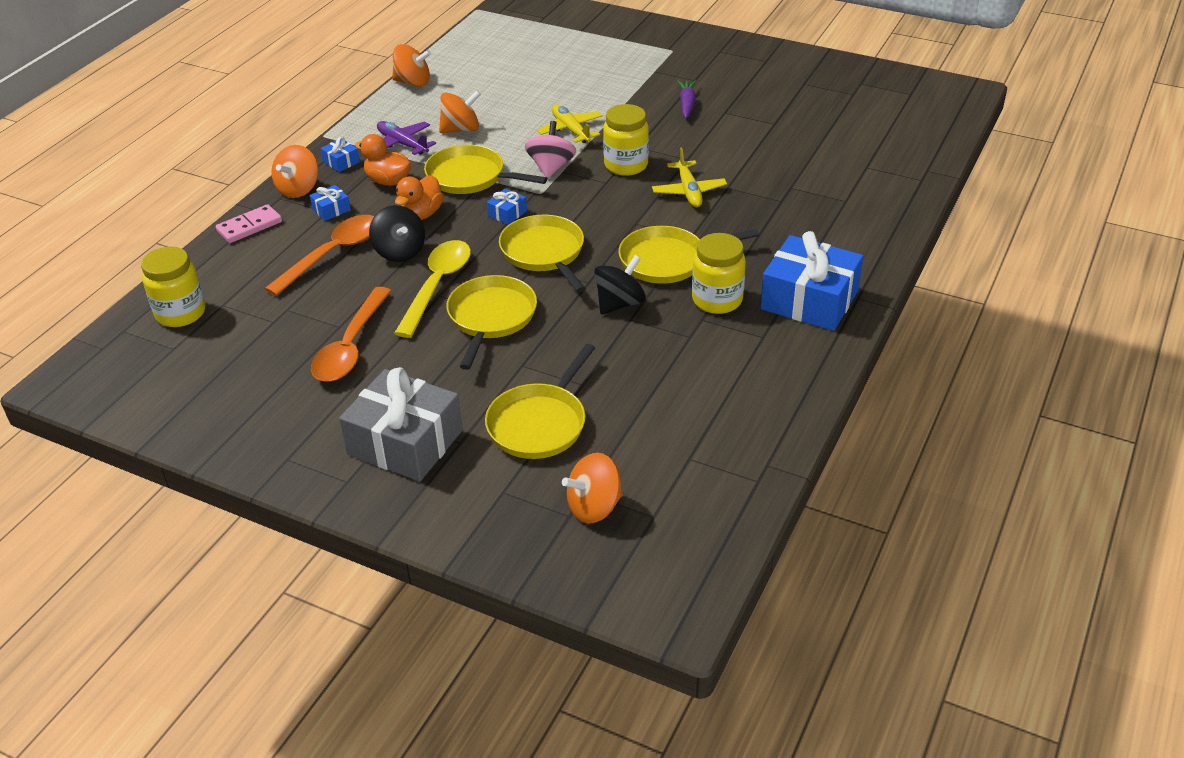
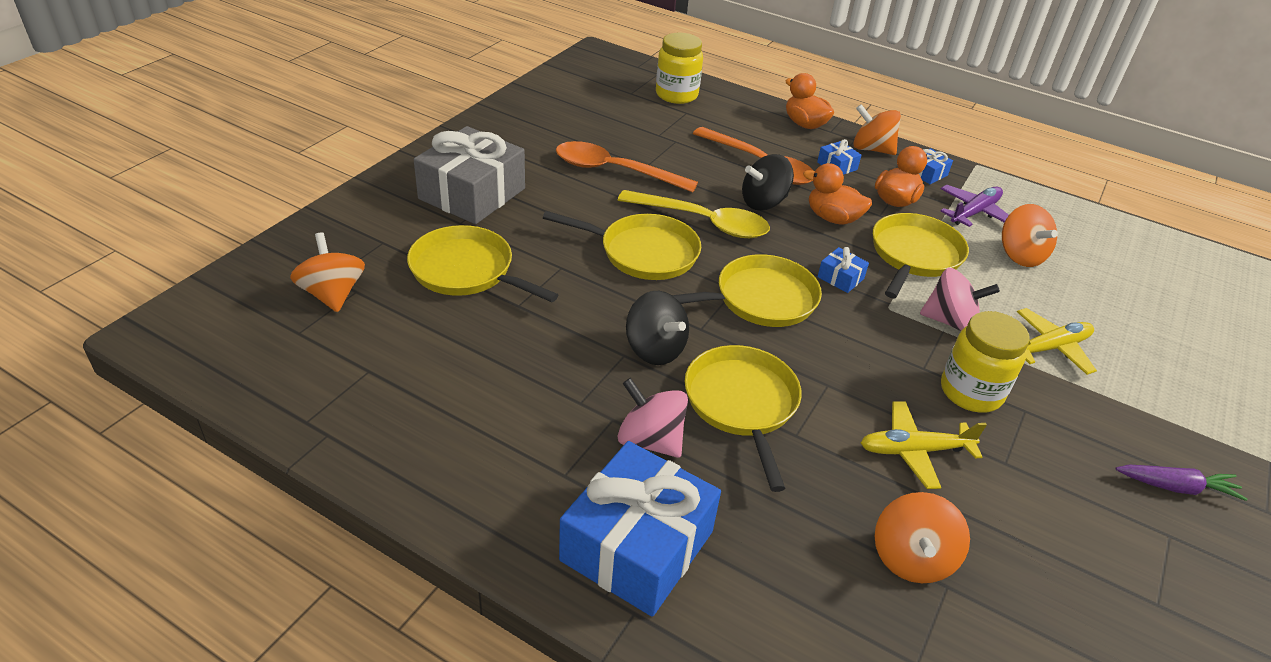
camera: 90 degrees right, 0 degrees up
pink domino [216,204,282,243] -> orange duck [785,73,834,129]
orange spinning top [392,44,431,87] -> orange spinning top moved to [875,492,970,583]
yellow jar [692,233,746,314] -> pink spinning top [618,378,688,458]

